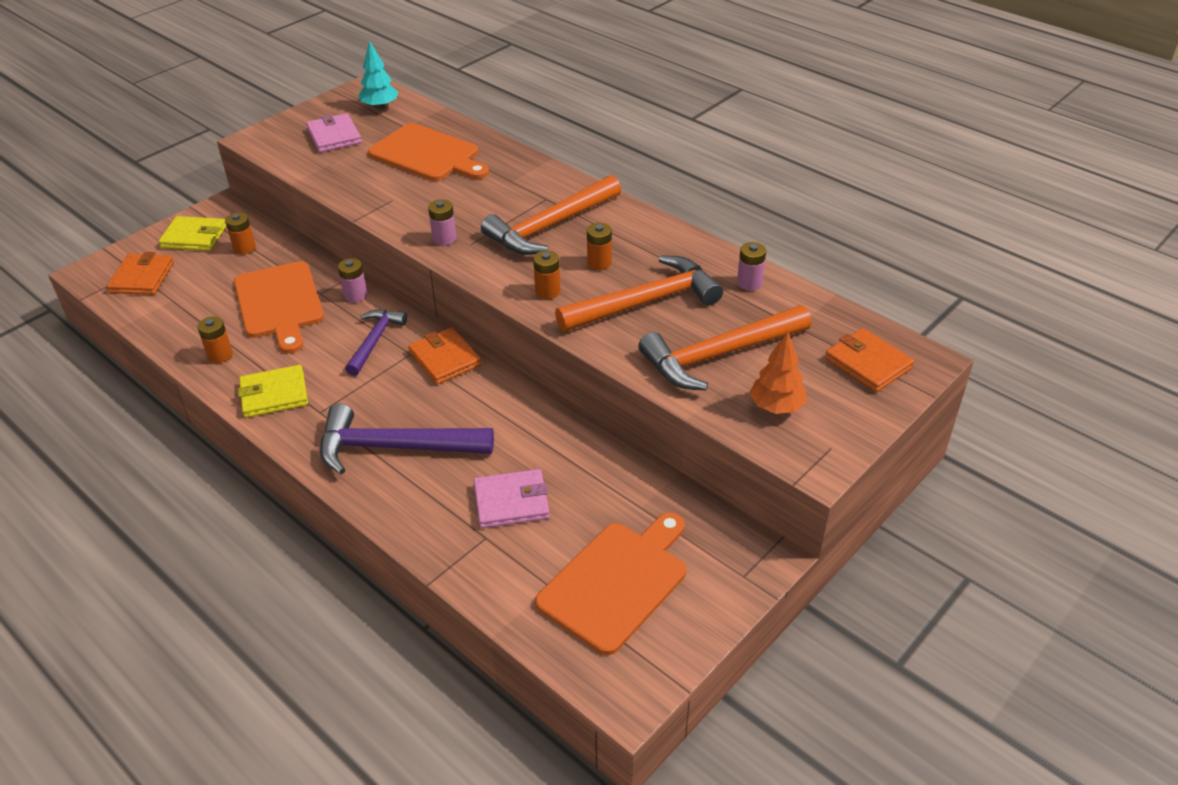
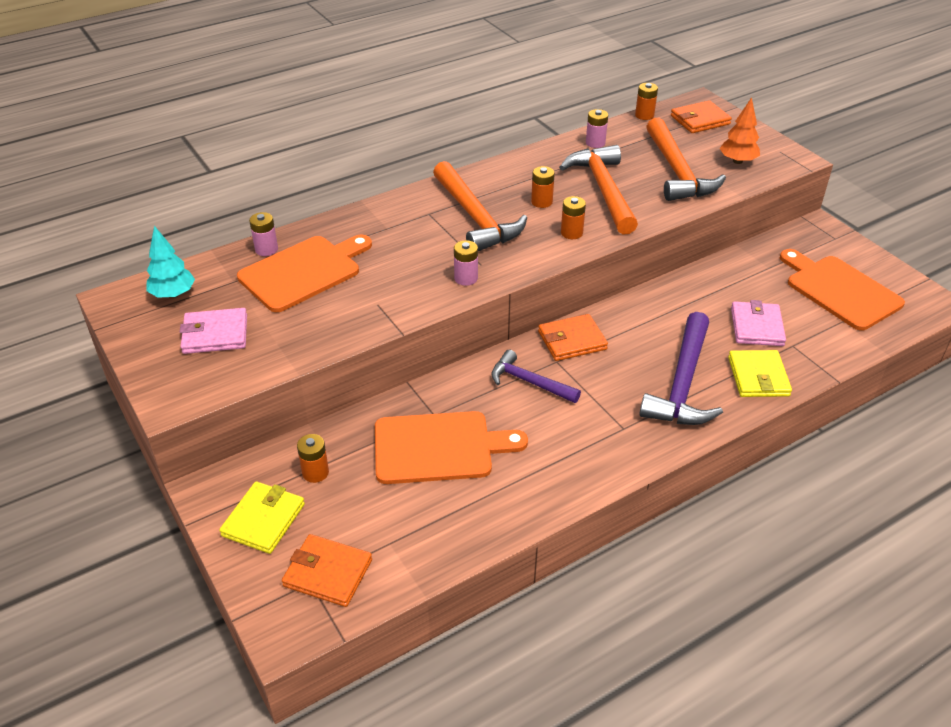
camera: 75 degrees left, 0 degrees up
orange battery [197,317,233,363] -> orange battery moved to [635,83,658,120]
yellow wallet [238,365,308,418] -> yellow wallet moved to [728,350,792,397]
pink battery [338,258,367,302] -> pink battery moved to [249,212,278,256]

